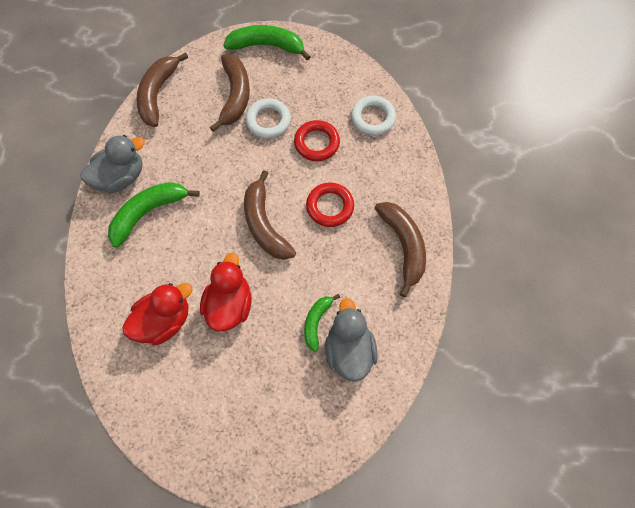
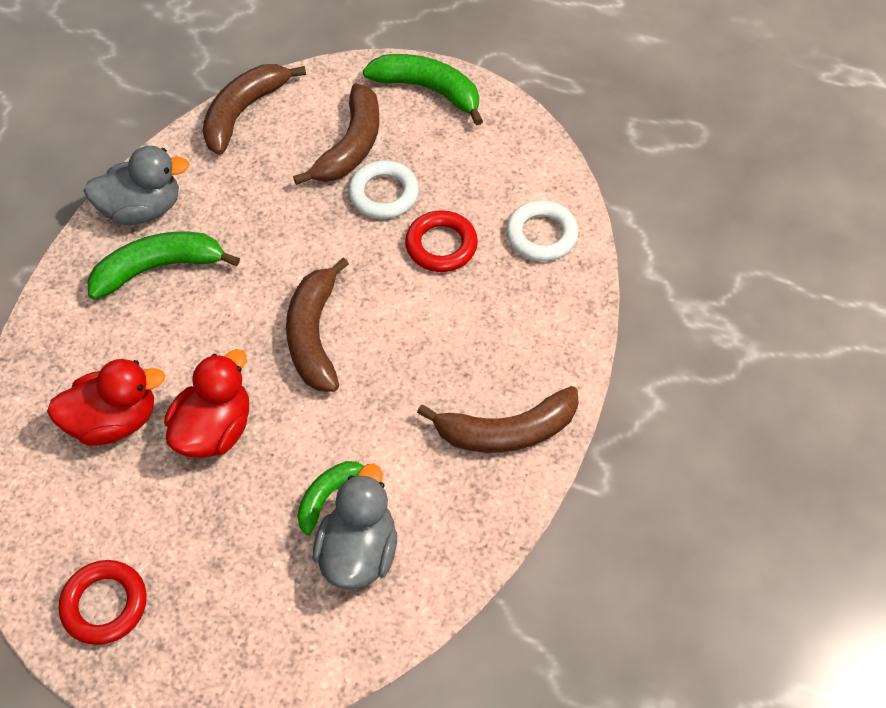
camera: 20 degrees right, 10 degrees down
red ring [306,183,354,227] -> red ring moved to [59,560,147,645]
brown banana [375,202,426,297] -> brown banana turned 75 degrees clockwise [417,386,579,453]

